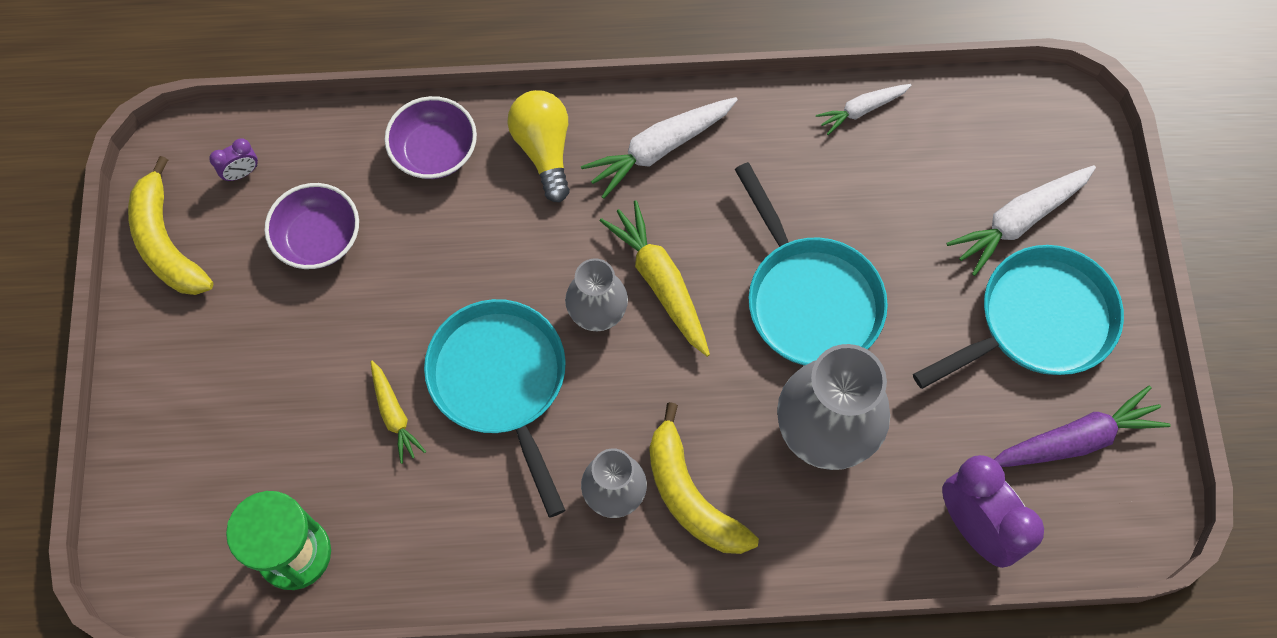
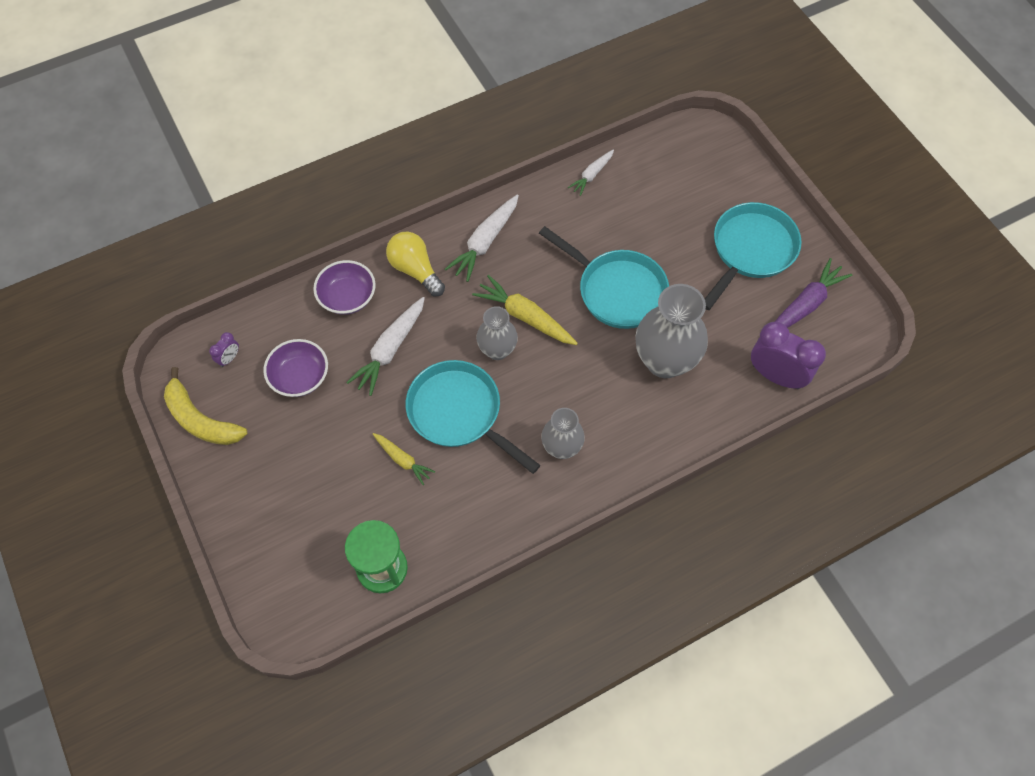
camera: 25 degrees left, 5 degrees down
yellow banana [650,402,759,554] -> none
white carrot [946,165,1096,276] -> white carrot moved to [346,297,425,396]

